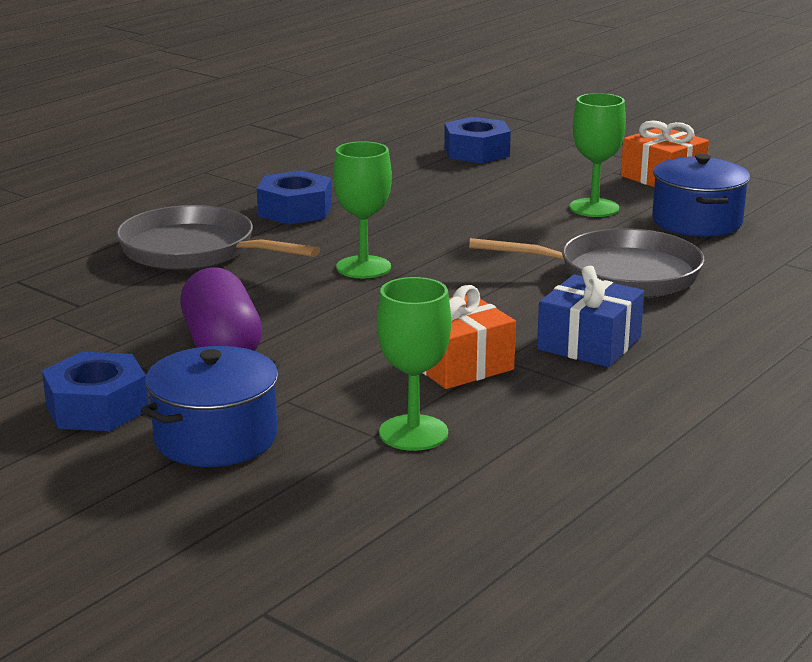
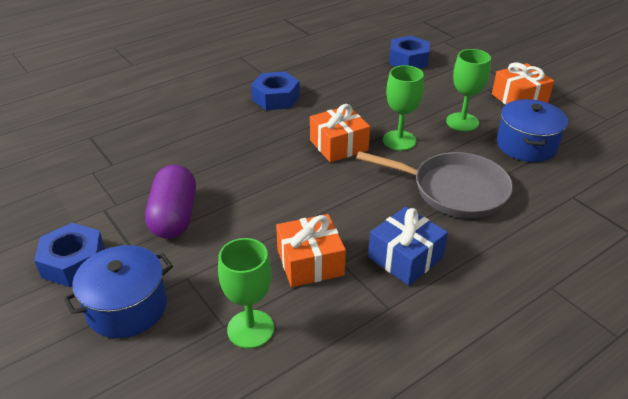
camera: 15 degrees right, 15 degrees up
grey pan [116,205,320,270] -> none
green goblet [333,141,392,278] -> green goblet moved to [383,65,424,151]
none -> orange gift [310,104,370,163]

